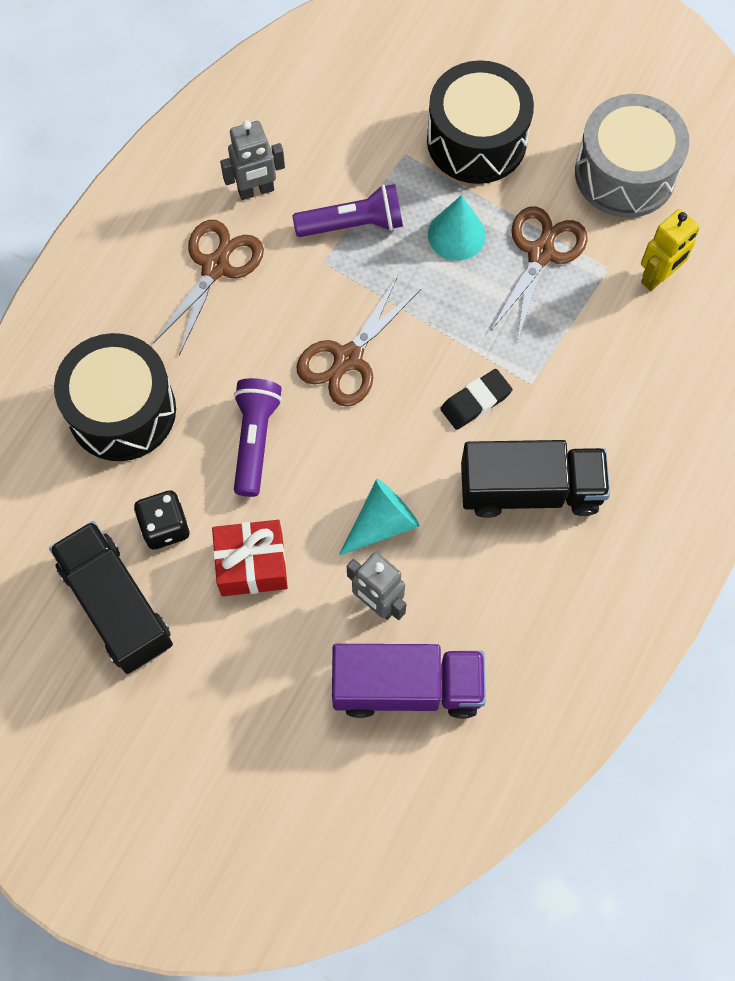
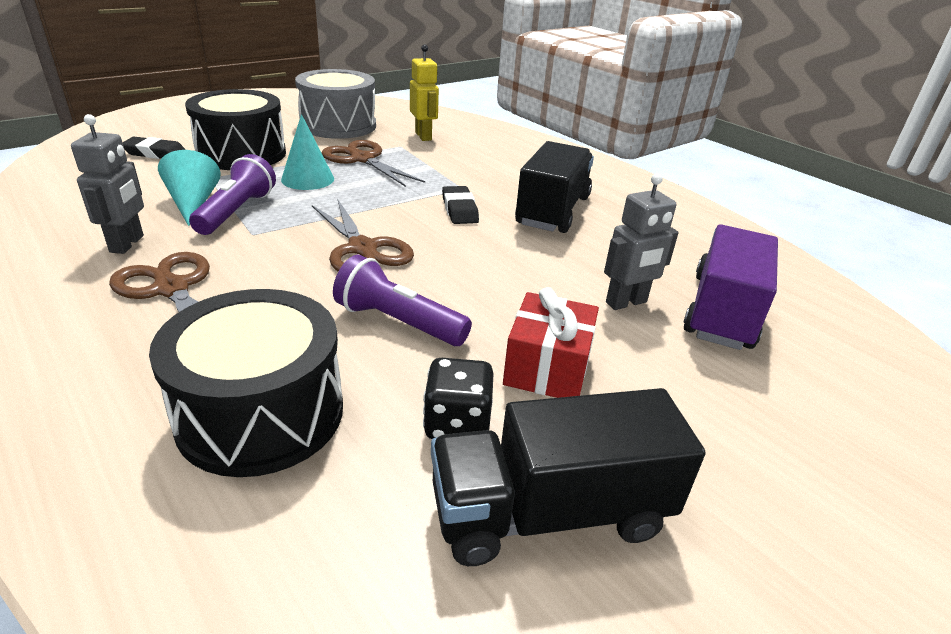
camera: 70 degrees left, 35 degrees down
turquoise cone [339,479,419,556] -> turquoise cone moved to [158,150,221,226]
none -> black eraser [122,137,186,159]

